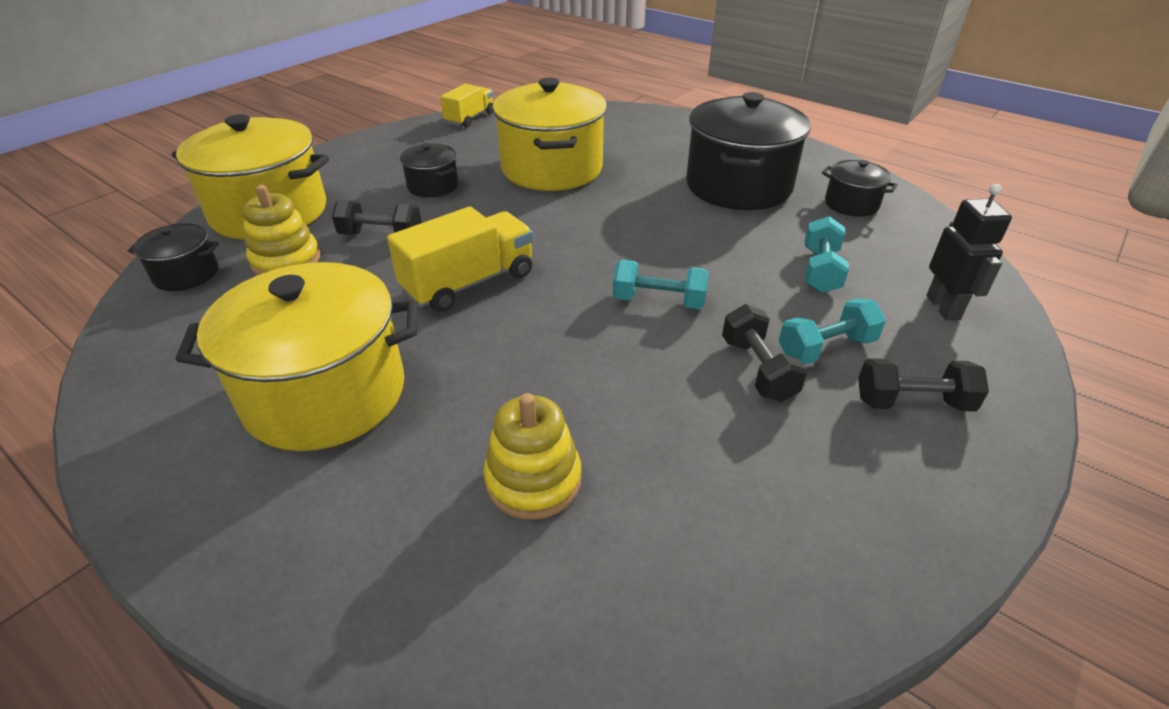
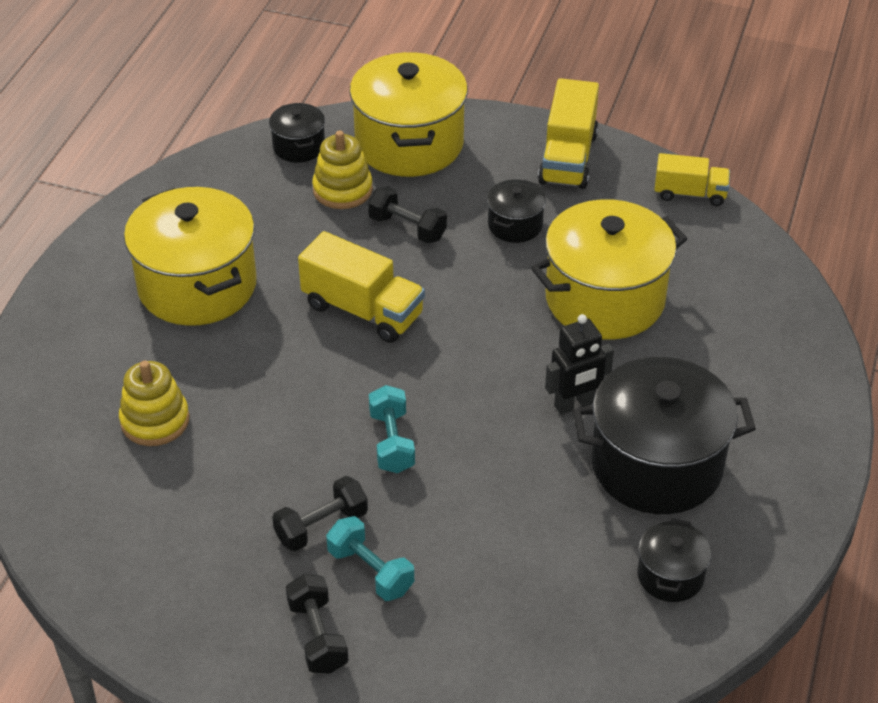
camera: 70 degrees right, 5 degrees up
black dumbbell [332,200,422,235] -> black dumbbell turned 45 degrees counterclockwise [368,186,447,243]
turquoise dumbbell [805,216,849,293] -> none
black robot [926,184,1012,320] -> black robot moved to [545,314,614,415]
none -> yellow truck [538,78,599,189]

